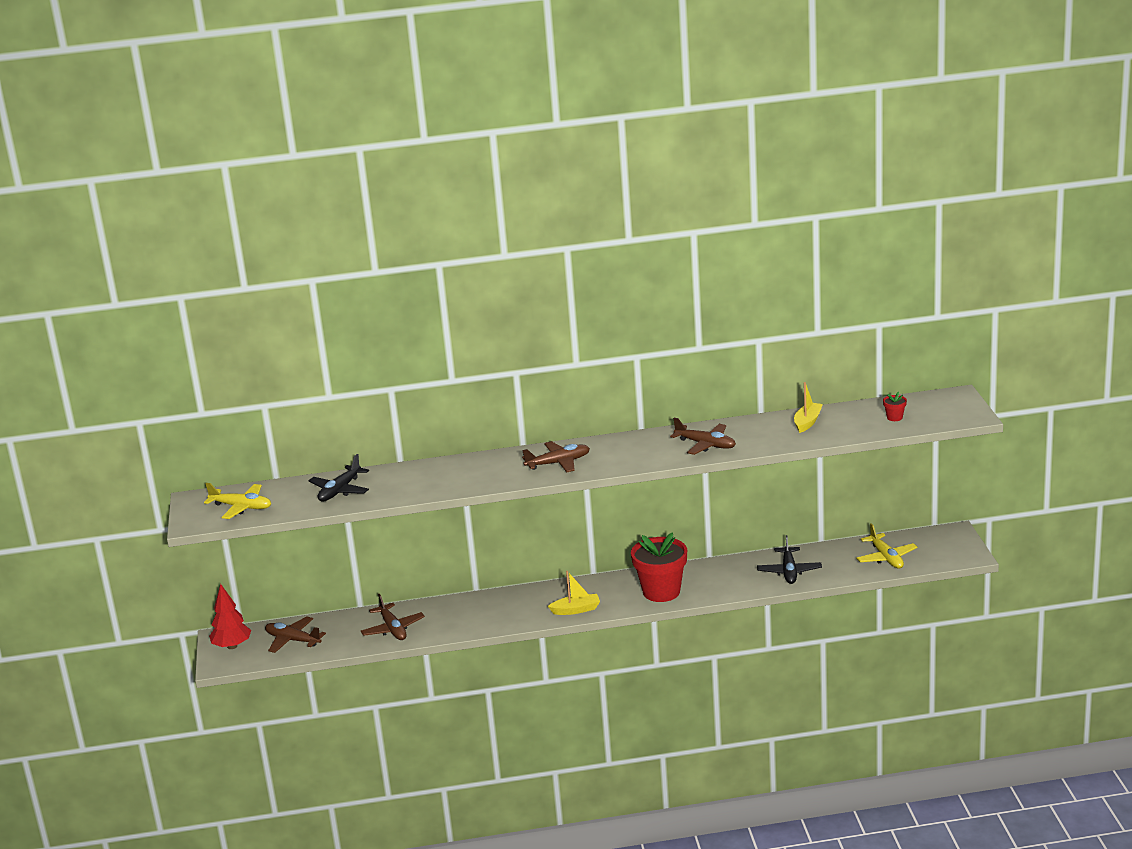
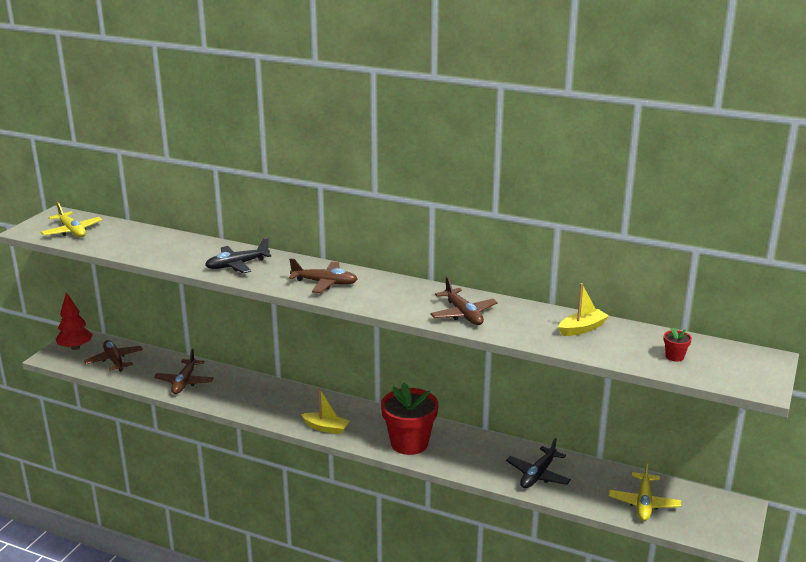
camera: 30 degrees right, 0 degrees up
black plane [309,454,369,501] -> black plane moved to [205,238,272,273]

